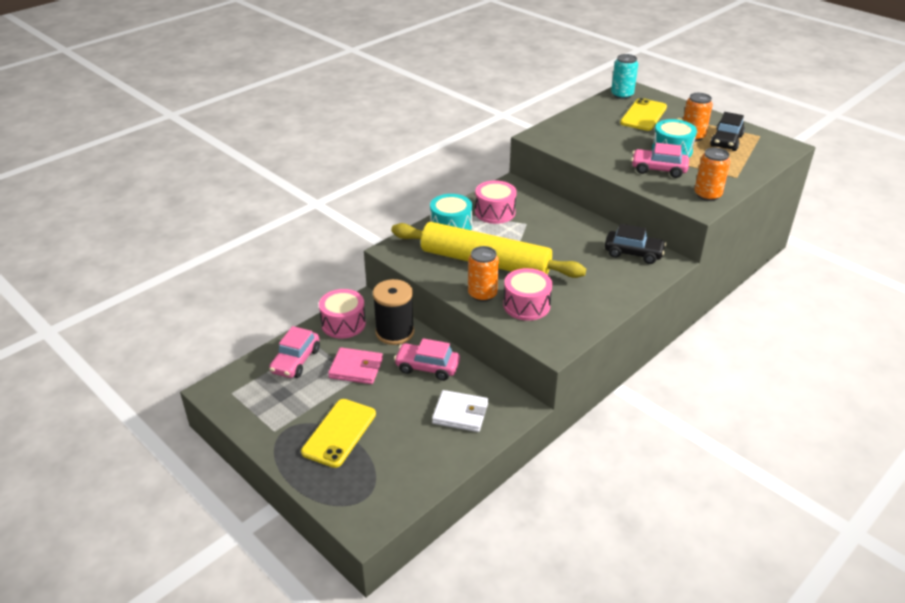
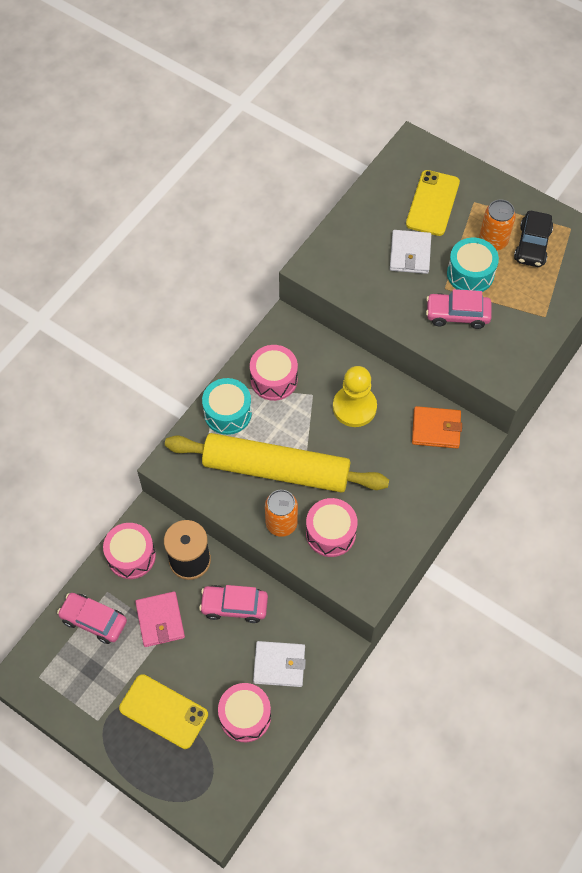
camera: 10 degrees left, 25 degrees up
pink car [269,326,320,378] -> pink car turned 105 degrees clockwise [57,593,127,644]
yellow phone [301,399,376,468] -> yellow phone turned 75 degrees counterclockwise [119,674,208,749]
pink wallet [328,347,383,384] -> pink wallet turned 75 degrees clockwise [135,591,185,647]
black car [605,224,666,264] -> orange wallet [412,406,462,449]
turquoise can [611,54,638,99] -> none
orange can [695,147,730,201] -> none
none -> pink drum [218,683,271,742]
none -> yellow pawn [333,366,377,427]
none -> white wallet [390,230,431,274]

